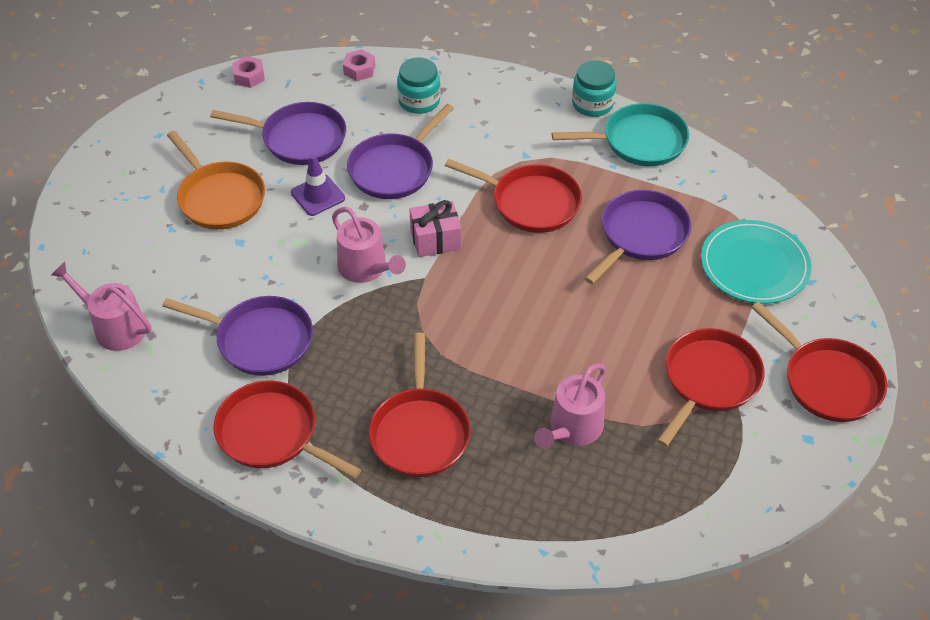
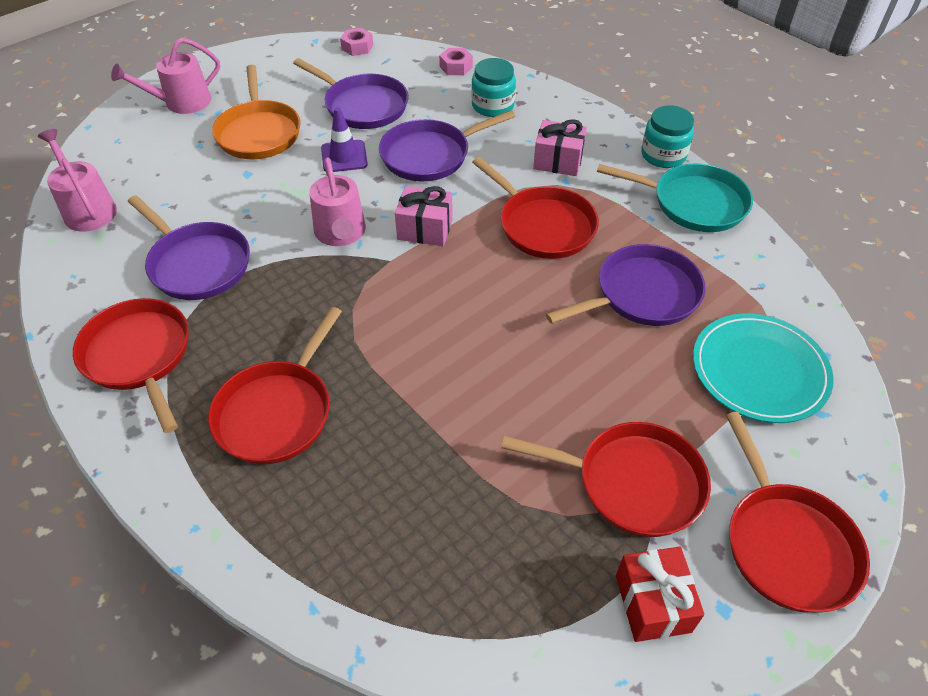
camera: 25 degrees right, 0 degrees up
pink watering can [534,363,606,449] -> pink watering can moved to [111,37,220,114]
red pan [657,328,764,447] -> red pan turned 45 degrees clockwise [501,422,711,537]
none -> pink gift [533,119,587,176]
none -> red gift [616,547,705,642]

